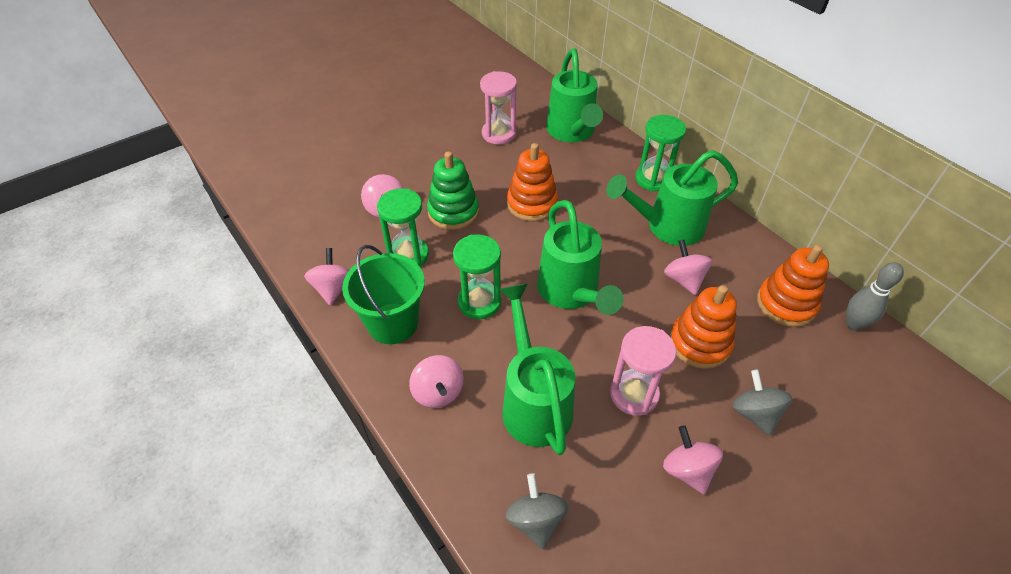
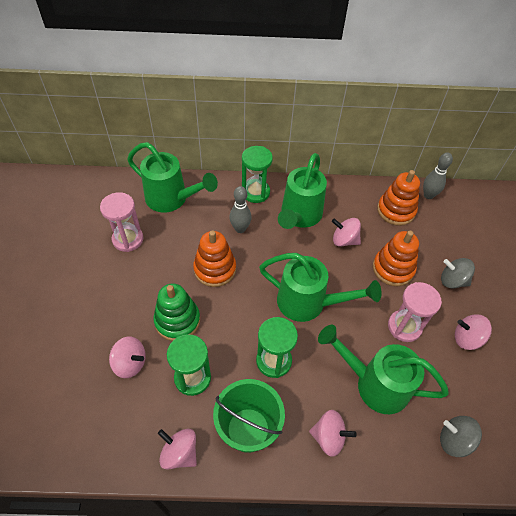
camera: 55 degrees left, 5 degrees up
none -> grey bowling pin [230,186,251,233]

